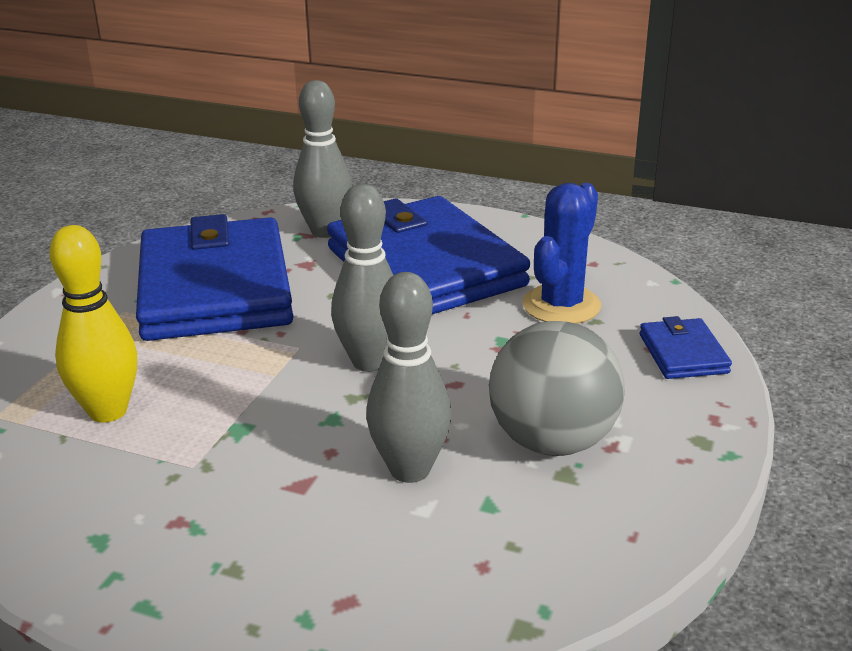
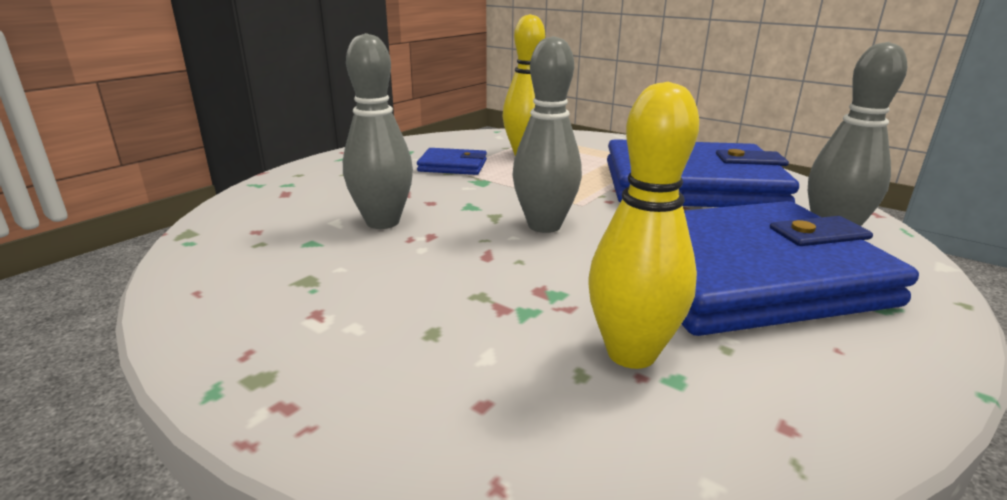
camera: 105 degrees right, 5 degrees down
grey ball [489,321,625,456] -> none
blue cactus [523,183,601,324] -> yellow bowling pin [588,82,699,369]
blue wallet [640,316,732,379] -> blue wallet moved to [417,148,487,175]

